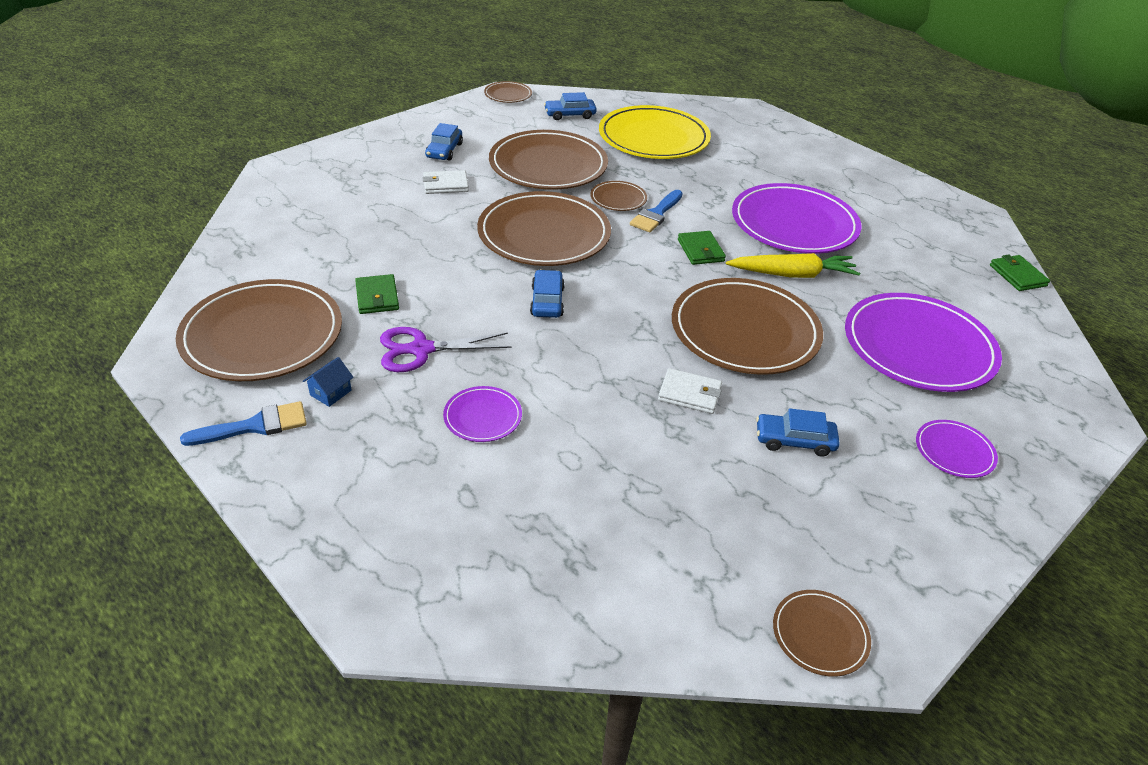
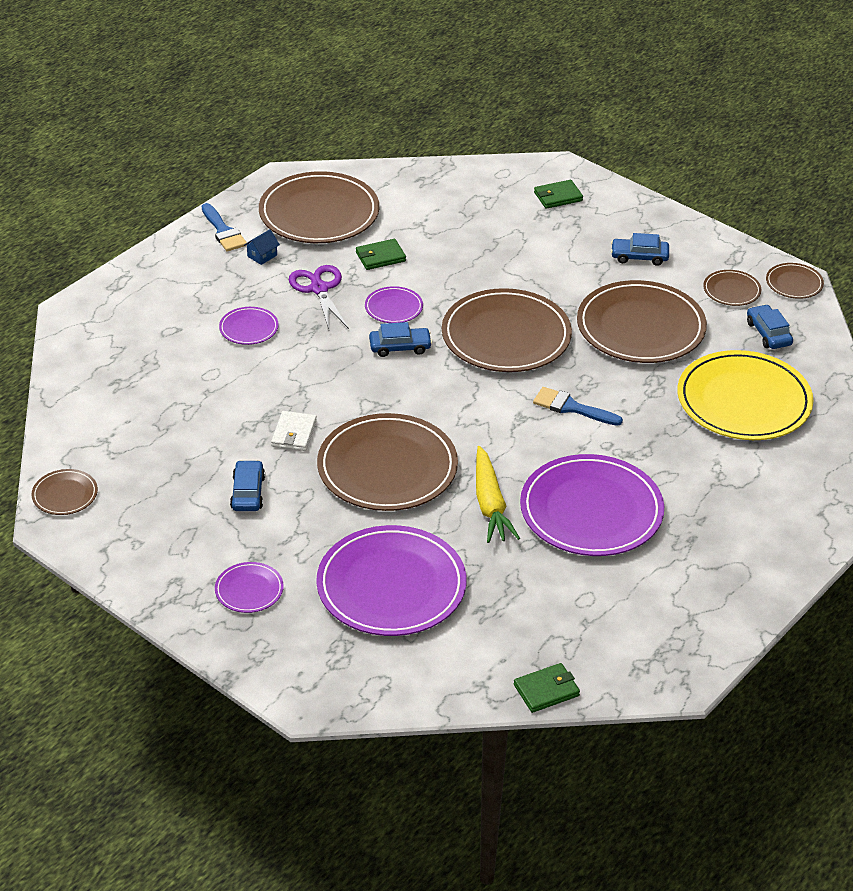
camera: 85 degrees right, 0 degrees up
blue house [303,357,354,407] -> blue house turned 75 degrees counterclockwise [244,229,280,265]
white wallet [422,170,469,194] -> none
brown plate [590,181,647,211] -> brown plate moved to [703,270,761,306]
green wallet [678,231,726,265] -> green wallet moved to [534,180,583,209]
none -> purple plate [365,286,423,323]

